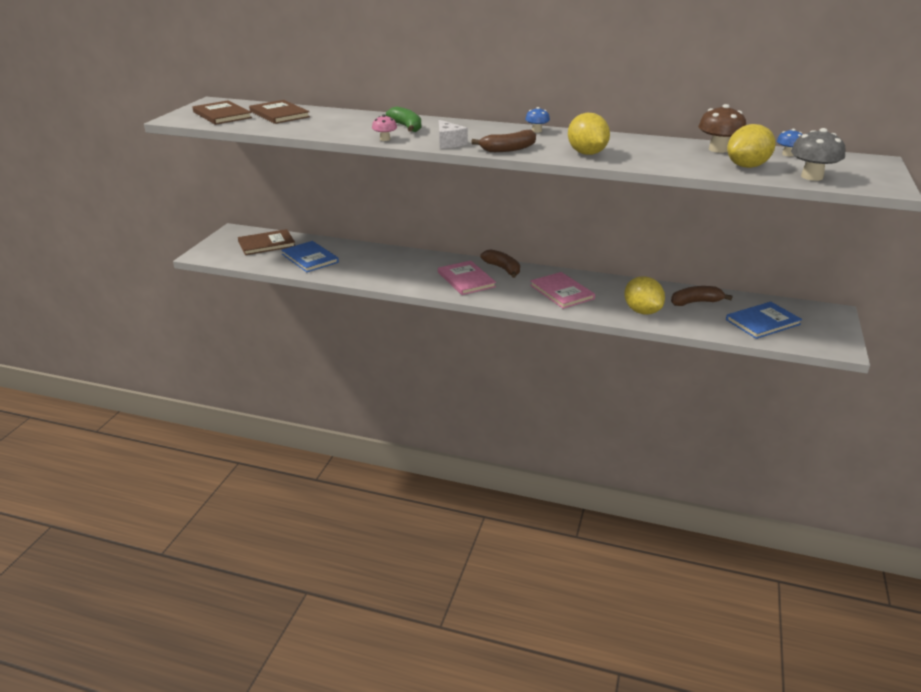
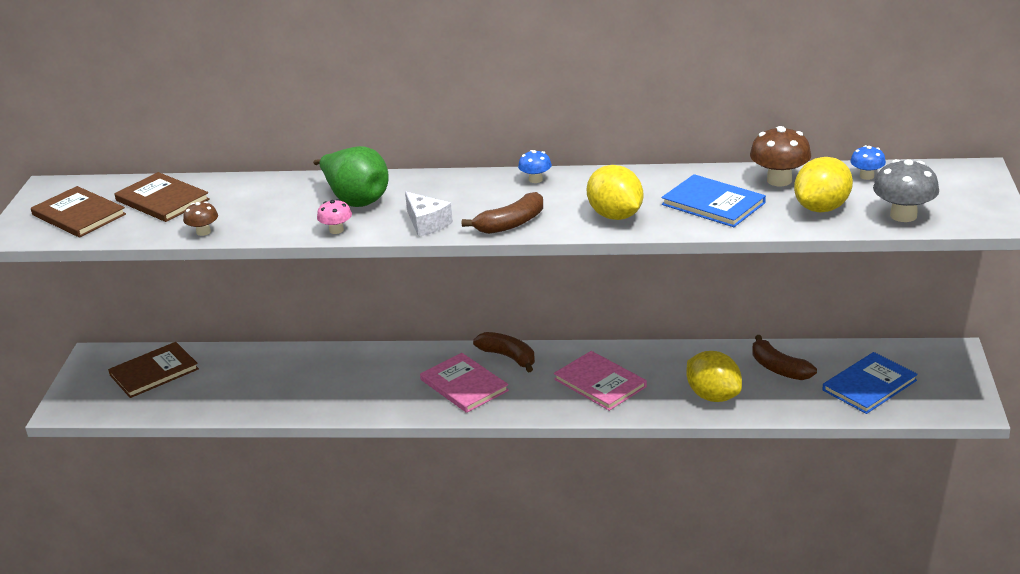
camera: 10 degrees left, 0 degrees up
blue book [281,241,339,272] -> blue book moved to [662,174,766,227]
green banana [386,106,421,132] -> green pear [313,146,389,207]
brown banana [671,286,732,306] -> brown banana turned 105 degrees counterclockwise [752,335,817,380]
none -> brown mushroom [183,201,218,236]

